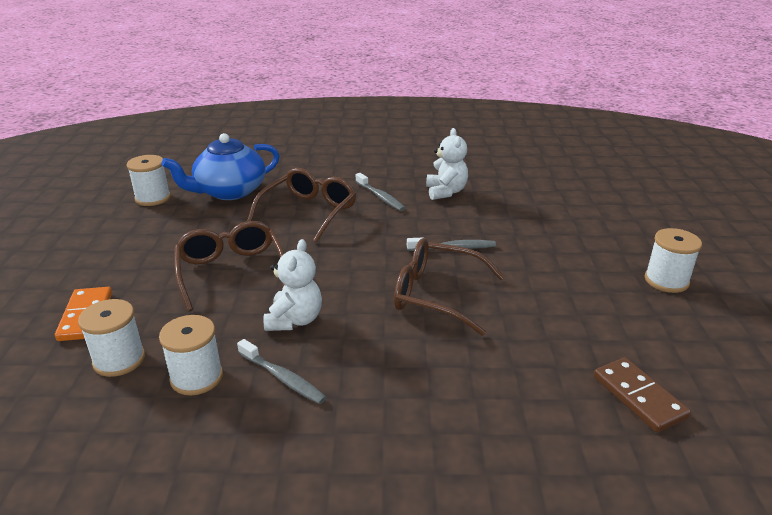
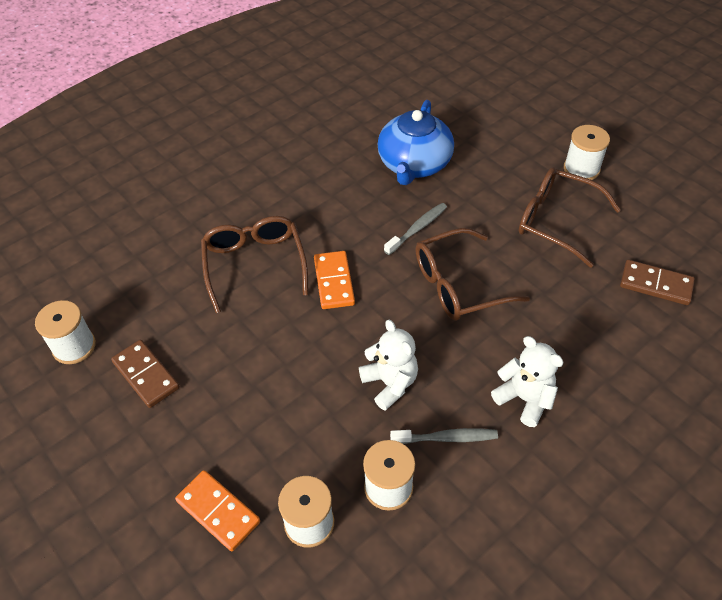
camera: 40 degrees left, 20 degrees up
blue teapot [162,133,280,200] -> blue teapot moved to [377,100,454,185]
brown glasses [175,221,285,311] -> brown glasses moved to [519,167,621,268]
grey toothbrush [355,173,405,211] -> none
white teddy bear [426,128,468,200] -> white teddy bear moved to [491,336,564,427]
none -> brown domino [111,340,180,408]
none -> orange domino [314,251,355,309]

